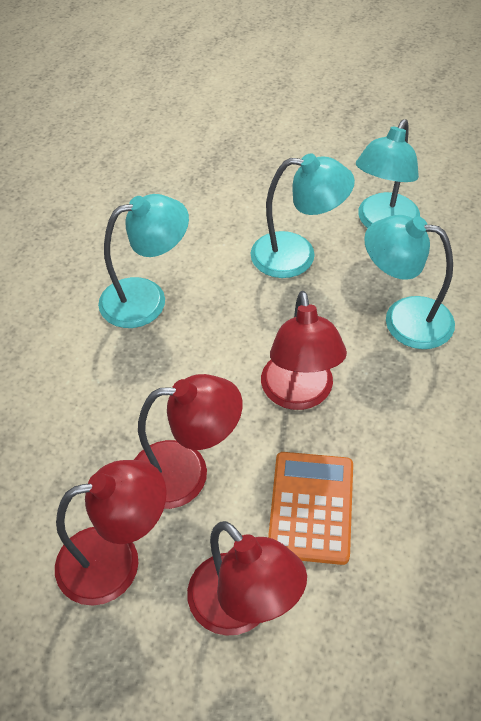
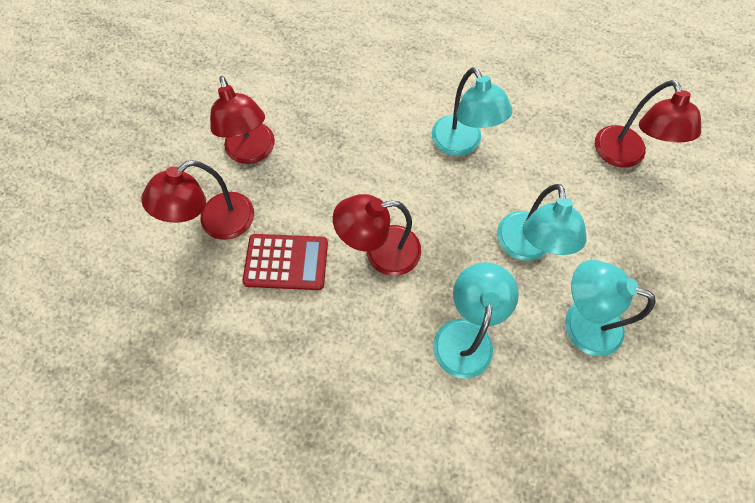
camera: 85 degrees right, 15 degrees up
red lamp [134,374,243,509] -> red lamp moved to [595,80,701,168]
orange calculator [268,452,353,565] -> red calculator [242,234,328,290]

